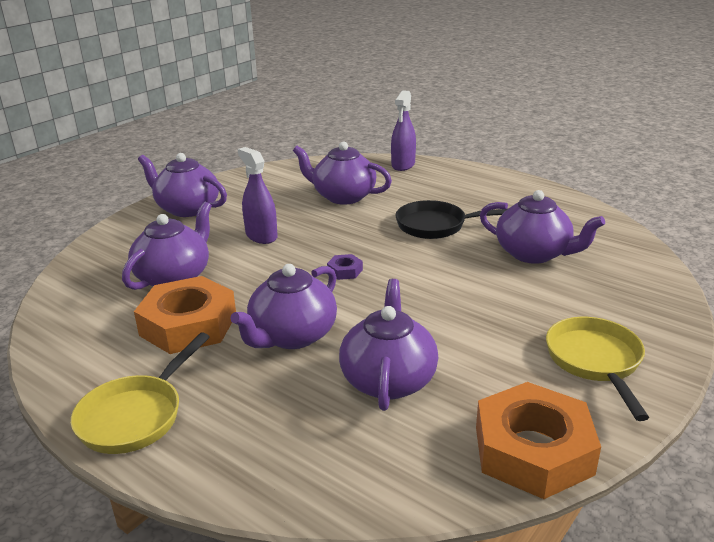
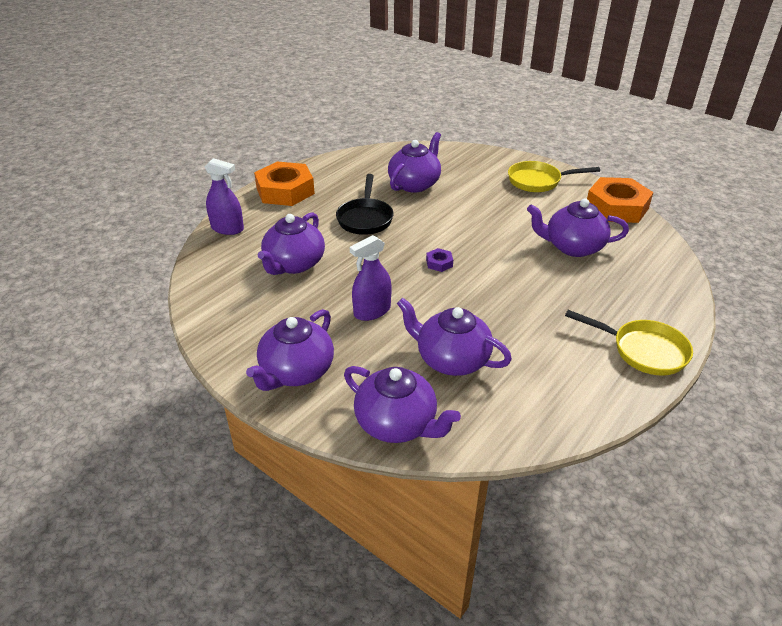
camera: 90 degrees left, 10 degrees up
orange nut [134,276,236,354] -> orange nut moved to [254,162,315,206]
purple teapot [230,264,337,349] -> purple teapot moved to [344,366,461,443]

